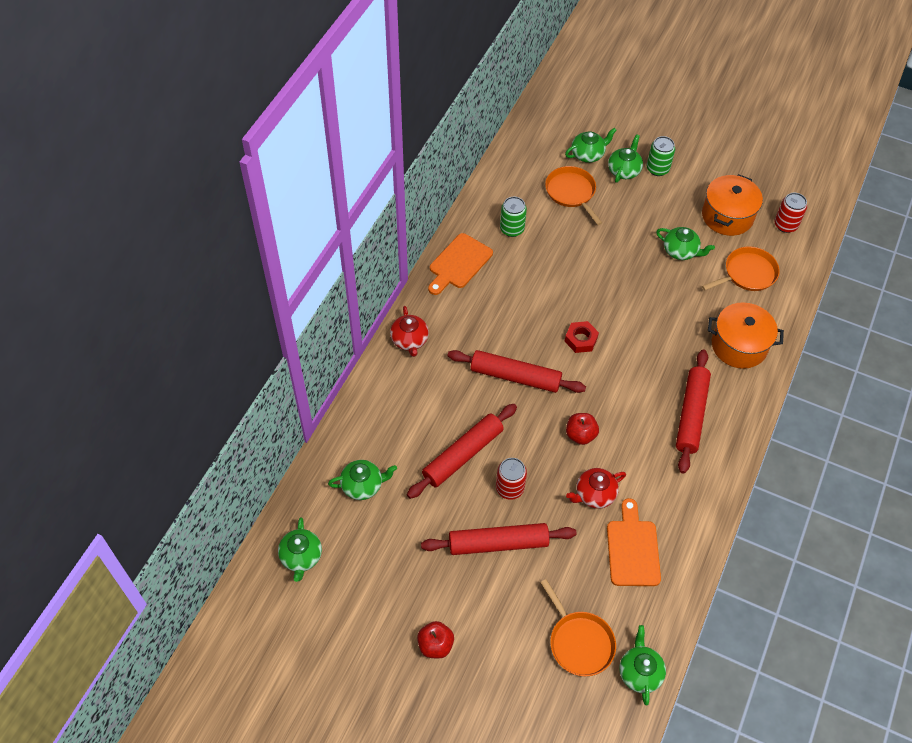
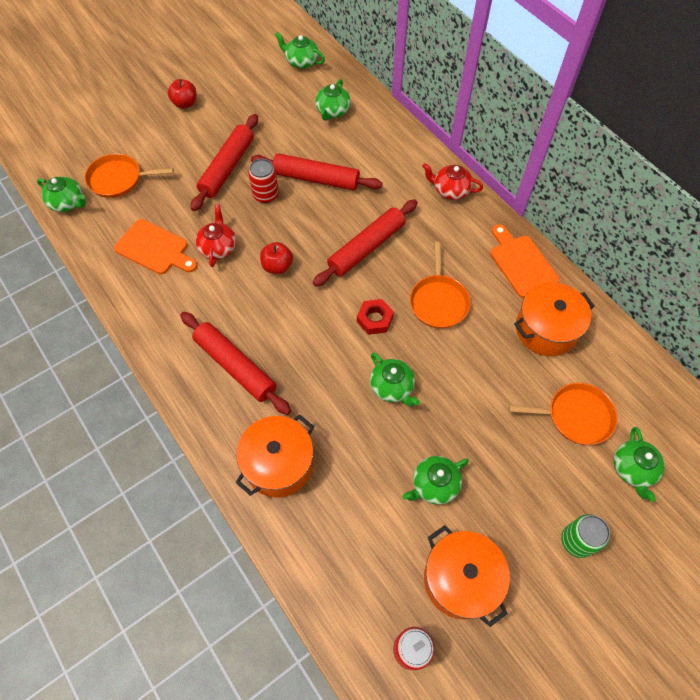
camera: 120 degrees right, 5 degrees up
red rolling pin [407,404,517,499] -> red rolling pin turned 60 degrees counterclockwise [251,153,382,191]
green can [500,197,527,237] -> orange pot [514,282,595,356]
green teapot [608,134,643,183] -> green teapot moved to [370,353,420,406]
orange pan [702,246,780,291] -> orange pan moved to [410,242,471,329]

